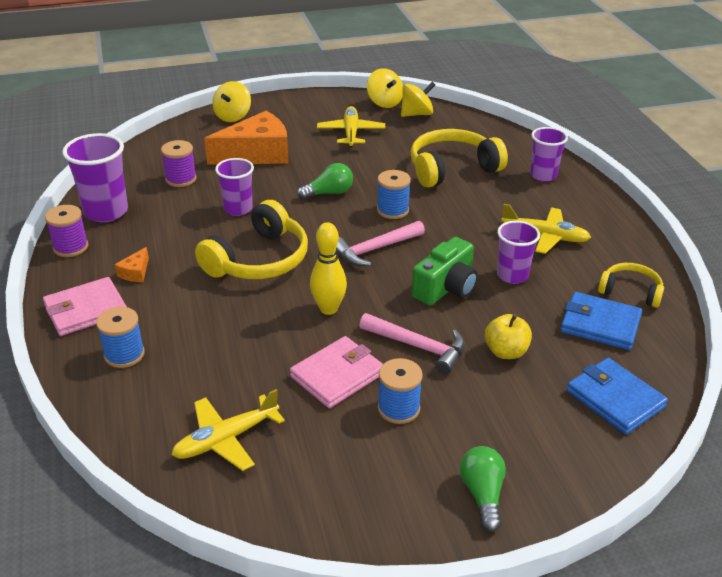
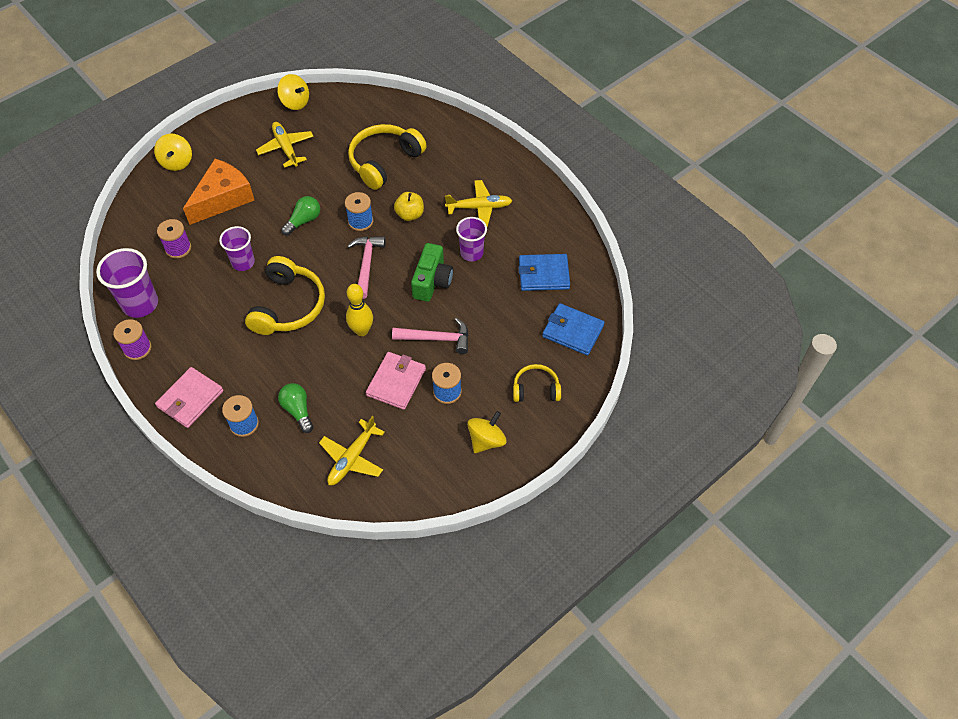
camera: 25 degrees left, 20 degrees up
orange cheese [115,247,149,282] -> none
pink hammer [336,221,425,266] -> pink hammer turned 150 degrees clockwise [348,236,386,299]
yellow spinning top [401,82,435,117] -> yellow spinning top moved to [467,411,506,453]
green light bulb [460,446,506,532] -> green light bulb moved to [278,383,313,433]
yellow apple [485,314,532,359] -> yellow apple moved to [394,192,424,221]
purple cup [530,127,568,182] -> none
yellow headphones [598,263,664,308] -> yellow headphones moved to [513,364,561,402]

